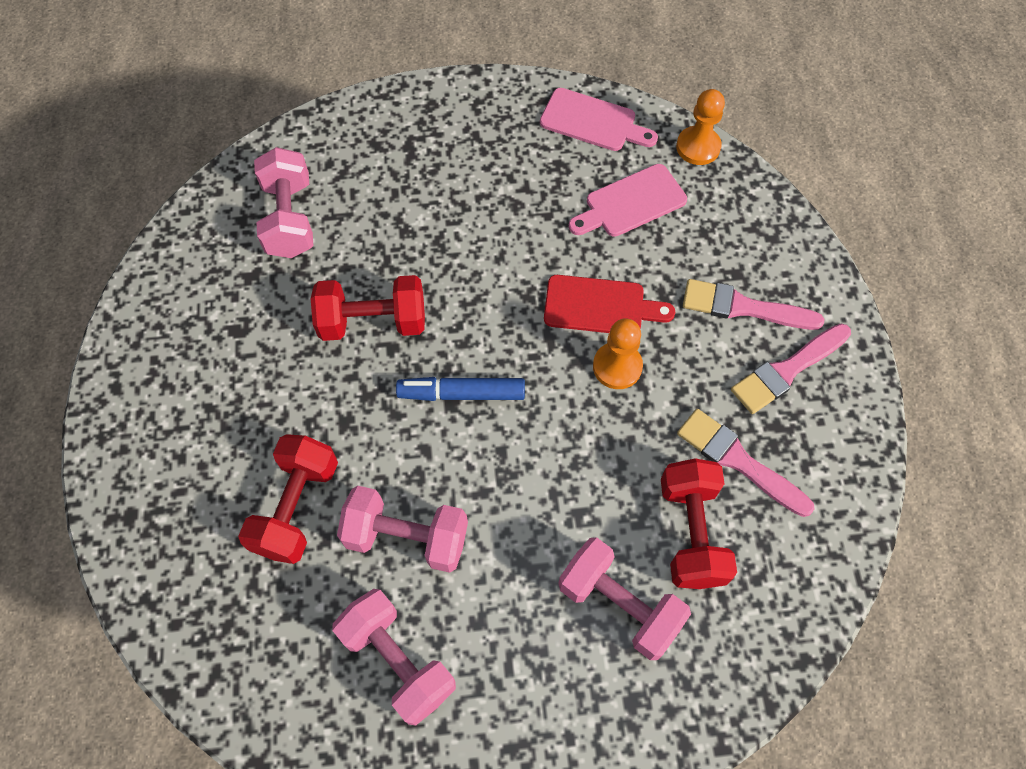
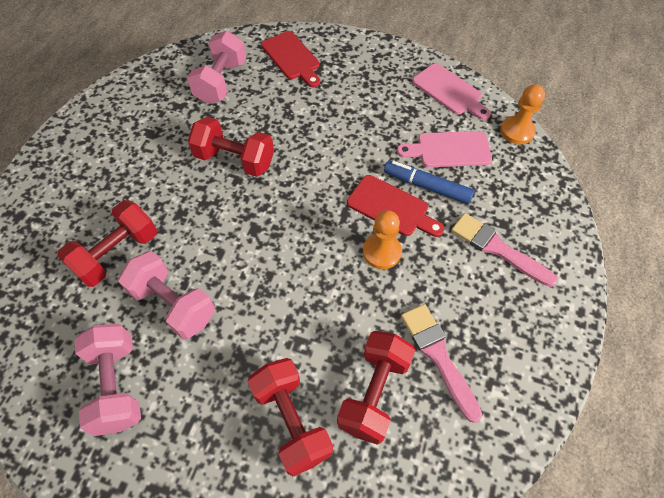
camera: 25 degrees right, 5 degrees down
blue marker [396,377,525,401] -> blue marker moved to [384,160,475,204]
pink dumbbell [558,537,691,660] -> red dumbbell [247,358,333,477]
pink brush [731,324,851,414] -> none
none -> red cutting board [261,31,320,87]

